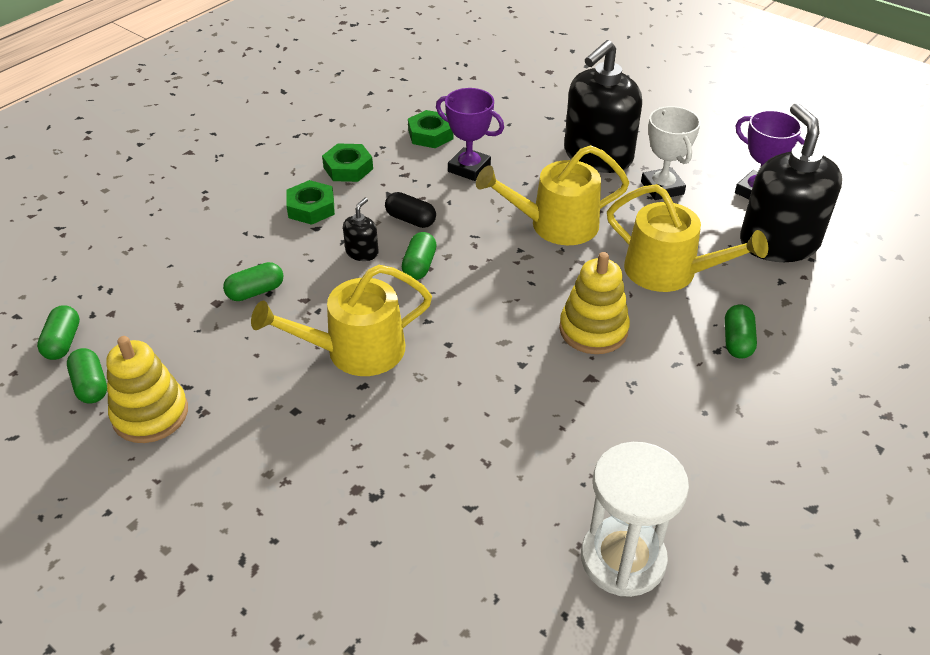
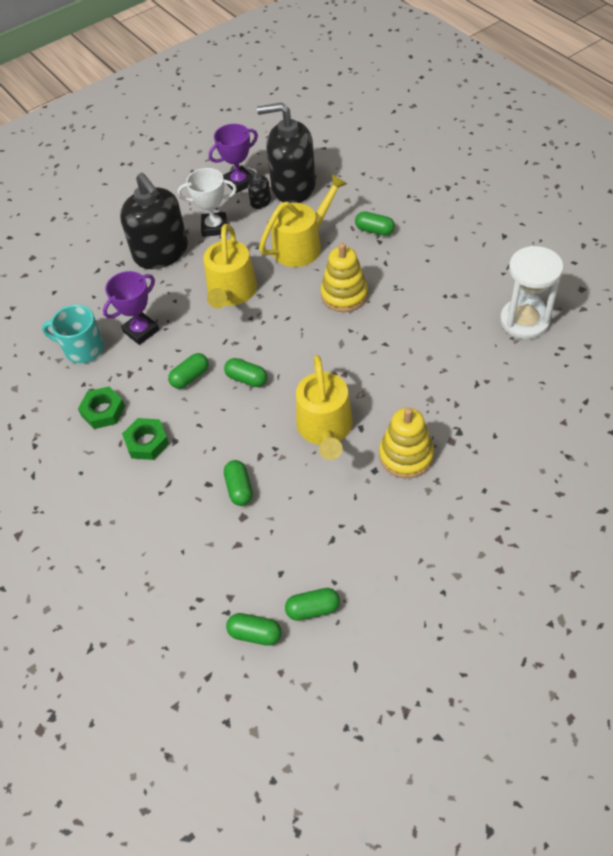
camera: 70 degrees left, 10 degrees up
yellow stacking toy [106,336,188,443] -> yellow stacking toy moved to [379,408,434,478]
black soap dispenser [343,198,379,261] -> black soap dispenser moved to [247,166,271,209]
black capsule [385,192,436,228] -> green capsule [168,353,209,389]
green nut [408,110,453,148] -> turquoise mug [42,305,104,363]

